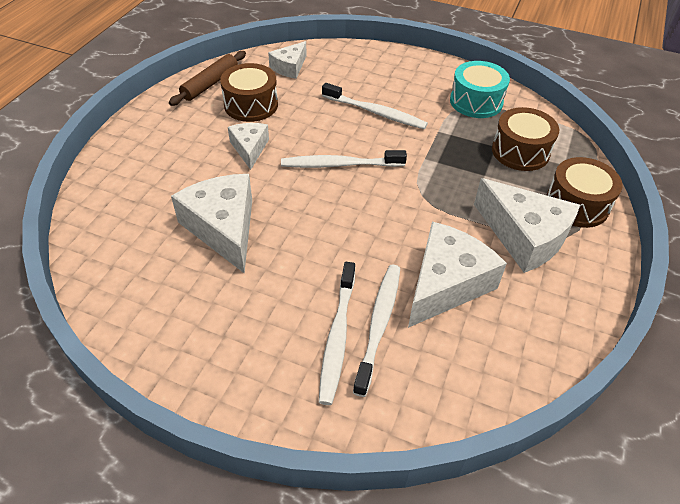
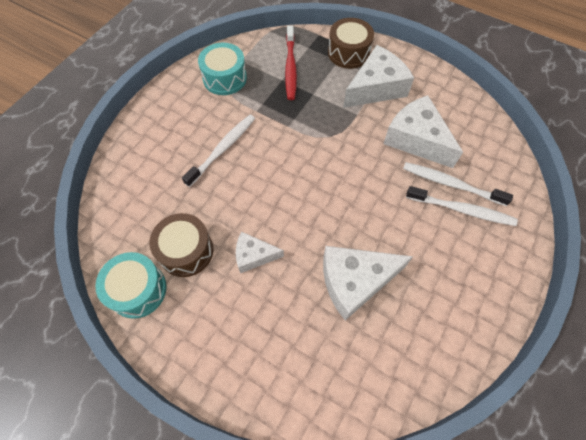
camera: 80 degrees left, 15 degrees up
brown rolling pin [169,51,246,106] -> turquoise drum [95,252,167,319]
white cheese [268,41,307,79] -> none
white toothbrush [281,150,407,168] -> none
brown drum [492,107,559,171] -> red toothbrush [285,25,297,100]

